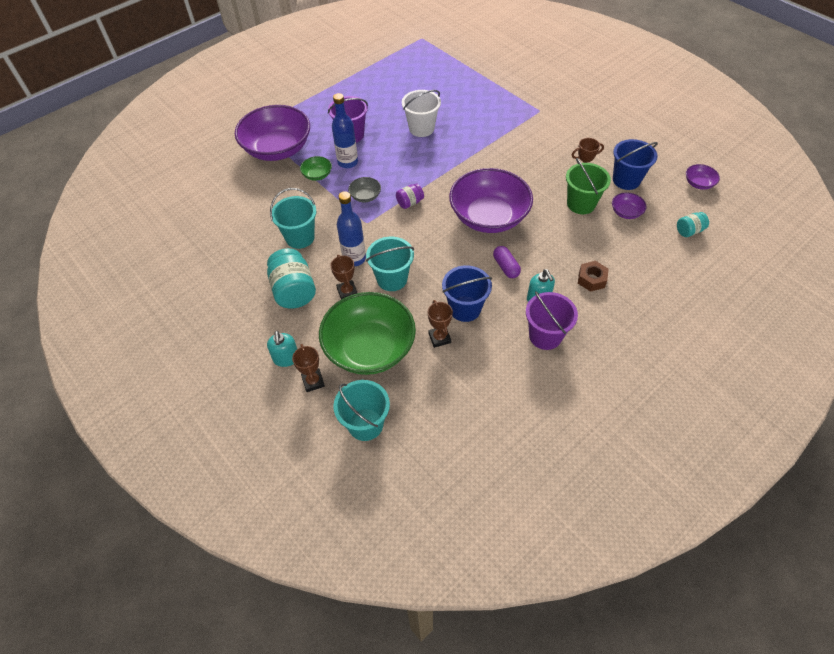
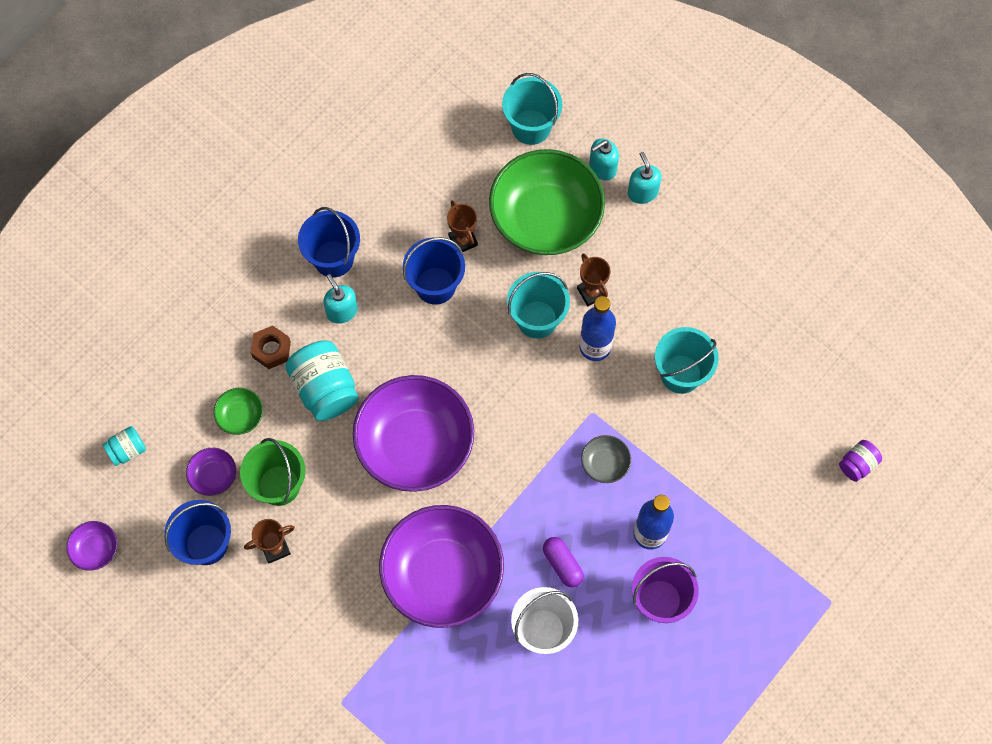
camera: 170 degrees right, 15 degrees up
purple bowl [235,105,310,161] -> purple bowl moved to [379,505,504,628]
turquoise jar [267,248,316,309] -> turquoise jar moved to [285,340,359,421]
brown trophy [292,344,325,392] -> turquoise soap dispenser [589,139,619,181]
green bowl [300,156,332,181] -> green bowl moved to [214,388,263,435]
purple jar [396,183,424,209] -> purple jar moved to [839,440,882,482]
purple capsule [493,246,521,278] -> purple capsule moved to [543,537,584,588]
purple bucket [526,291,578,350] -> blue bucket [298,207,360,278]

